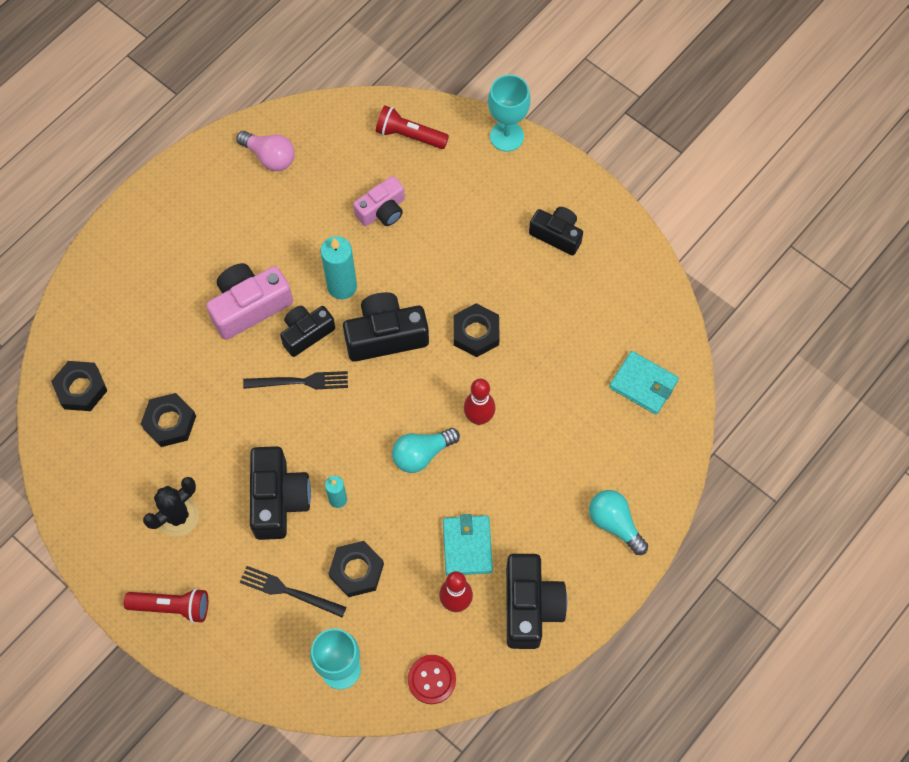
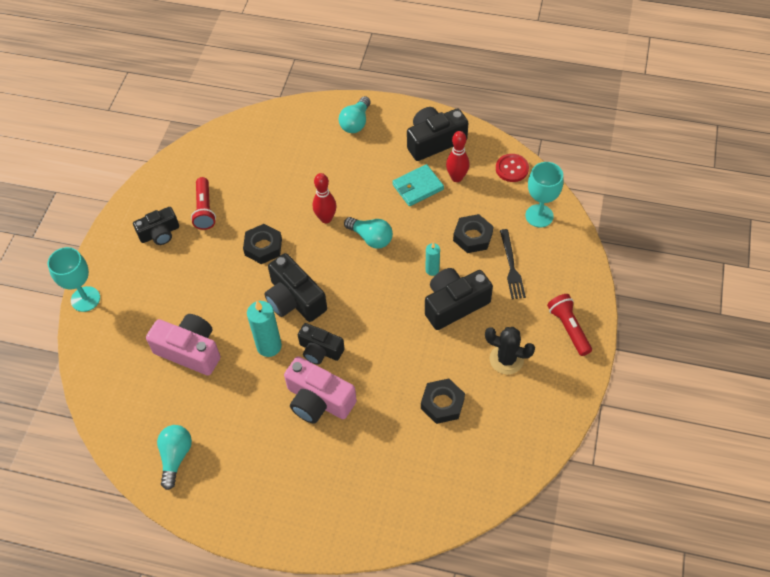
camera: 115 degrees left, 10 degrees down
black nut [51,361,107,411] -> none
pink light bulb [236,131,295,171] -> turquoise light bulb [157,425,192,490]
black fork [243,371,348,389] -> none
pink camera [353,176,405,226] -> pink camera [146,314,221,376], size x1.52
red flashlight [376,105,449,149] -> red flashlight moved to [191,177,216,230]
black camera [529,207,583,255] -> black camera turned 120 degrees counterclockwise [133,207,179,245]
turquoise wallet [609,351,679,415] -> none

